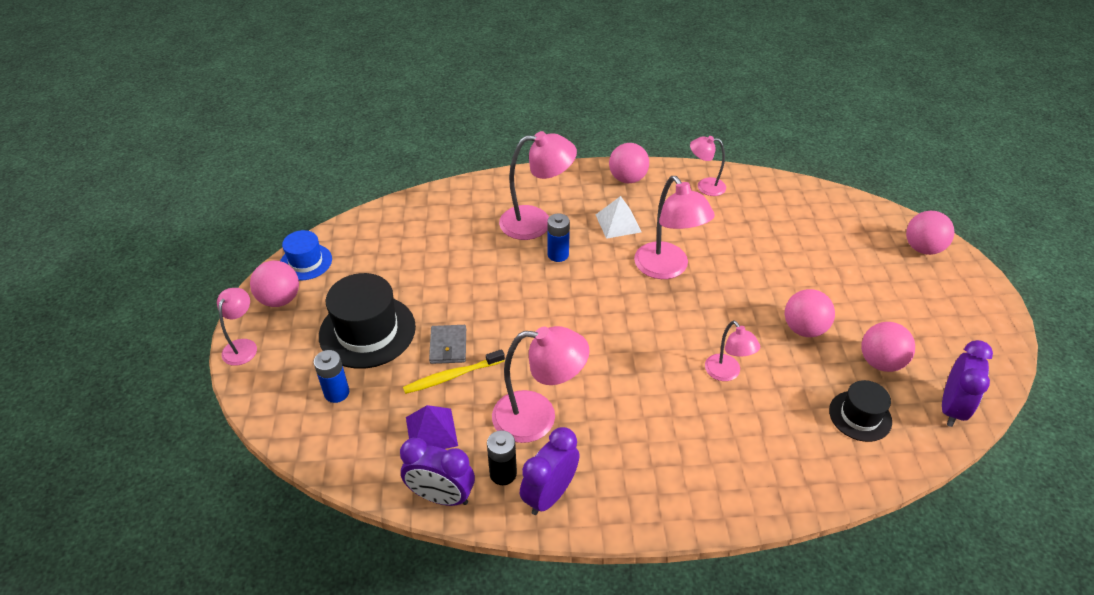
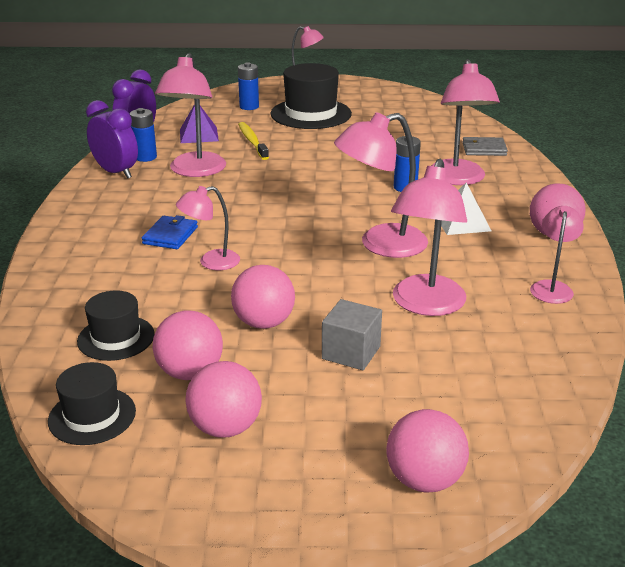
camera: 95 degrees right, 15 degrees down
pink ball [250,260,299,307] -> pink ball moved to [185,361,262,438]
blue hat [280,230,332,280] -> none
grey wallet [429,325,466,364] -> grey wallet moved to [462,137,508,156]
black battery [487,430,517,485] -> blue battery [130,108,157,162]
purple clock [942,340,993,427] -> black hat [48,362,136,445]
none -> blue wallet [142,215,198,249]
none -> grey cube [322,299,382,370]
none -> pink lamp [391,159,467,316]

